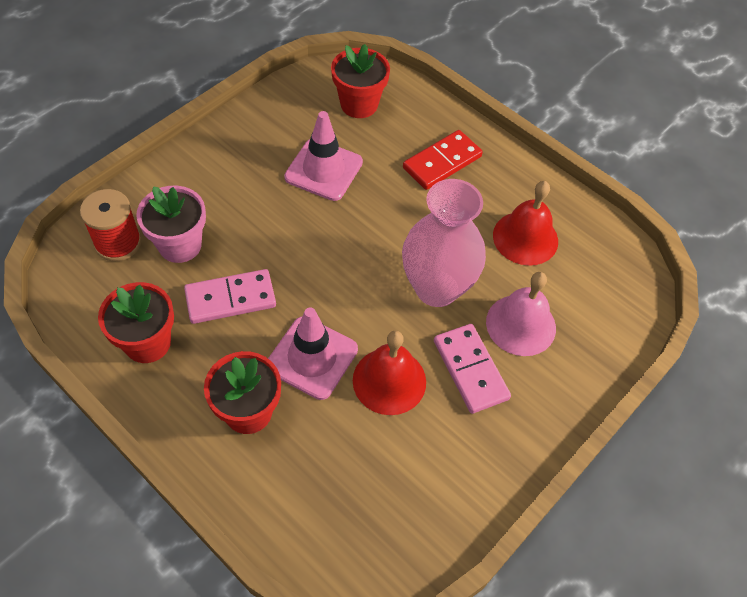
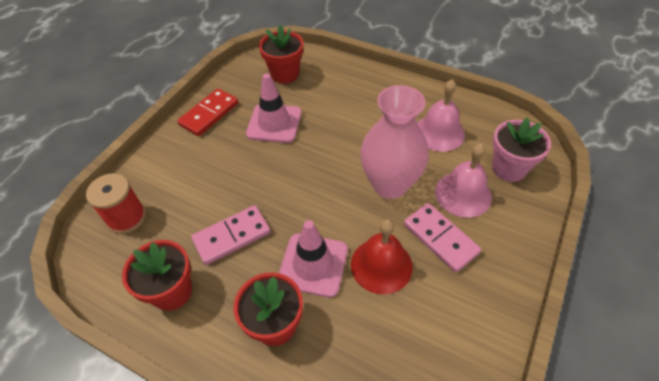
camera: 10 degrees left, 5 degrees down
pink flower pot [136,186,206,263] -> pink flower pot moved to [492,117,551,182]
red domino [403,130,483,190] -> red domino moved to [177,89,238,136]
red bell [493,181,558,266] -> pink bell [417,80,465,152]

